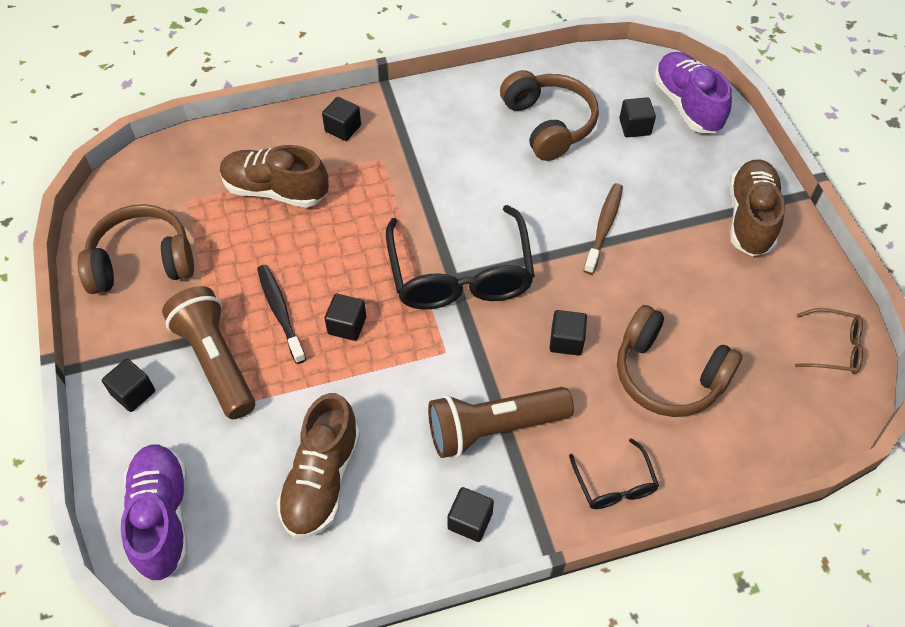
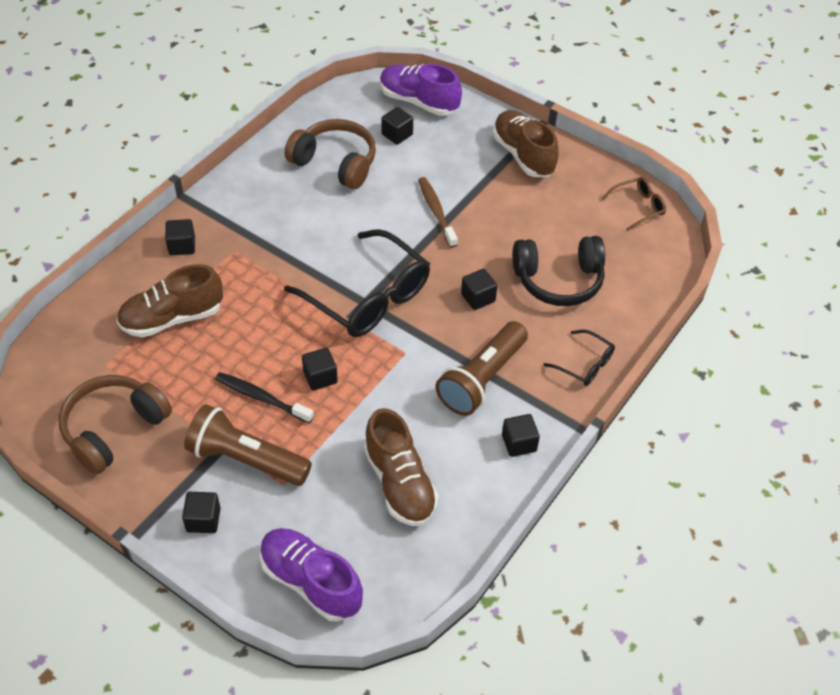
camera: 40 degrees left, 5 degrees down
brown headphones [617,305,743,417] -> black headphones [513,236,605,306]

